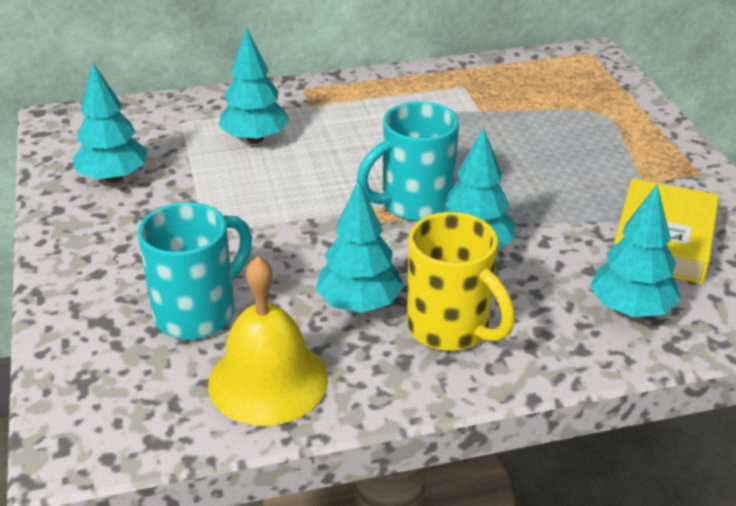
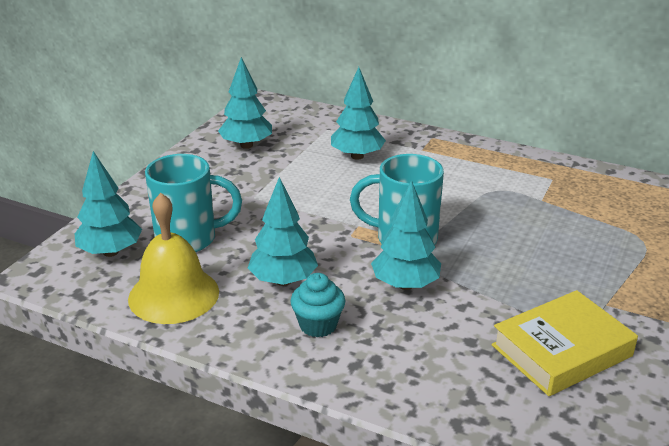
camera: 40 degrees right, 5 degrees down
yellow mug [407,212,515,351] -> turquoise cupcake [291,273,346,337]
turquoise tree [590,184,681,317] -> turquoise tree moved to [75,151,142,257]

